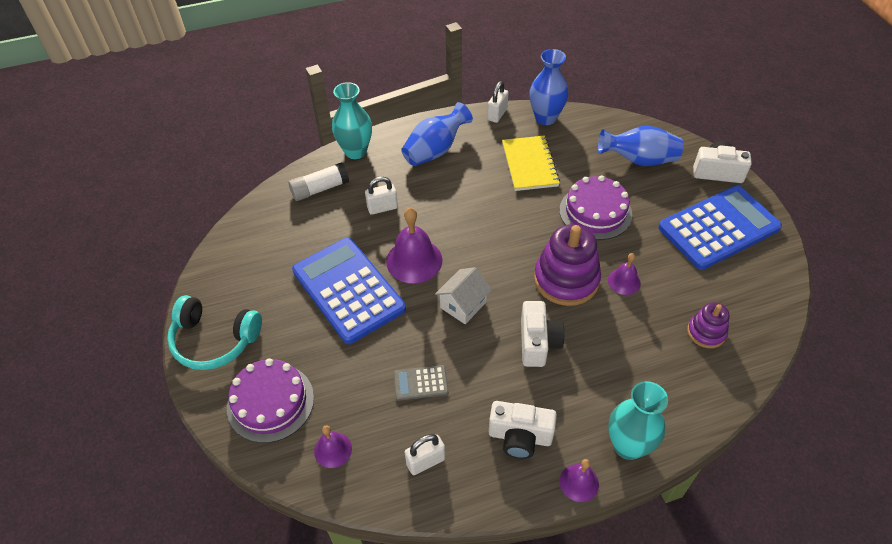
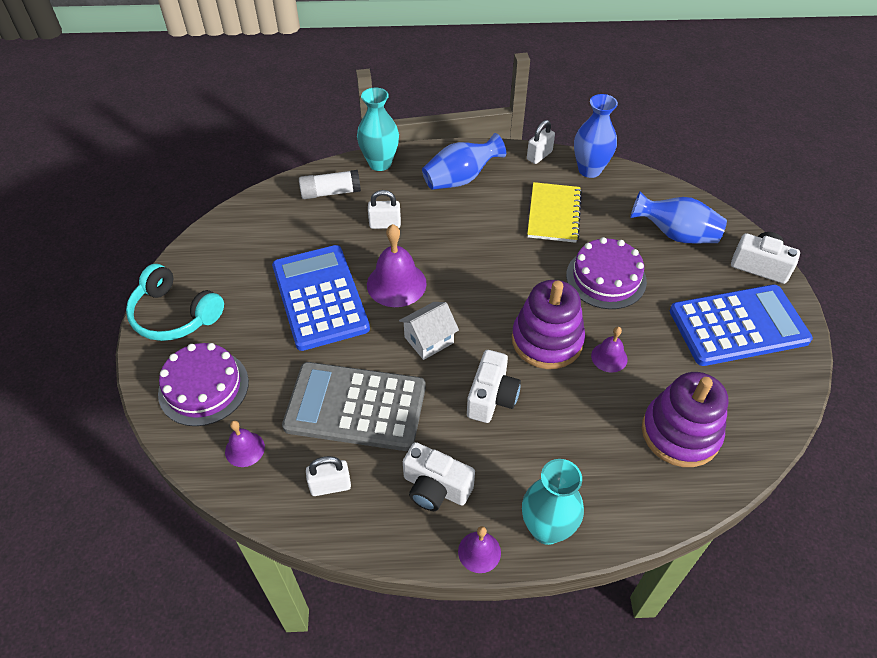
camera: 15 degrees right, 0 degrees up
grey calculator [393,365,449,401] -> grey calculator [282,362,426,451], size x2.33
purple stacking toy [687,302,729,348] -> purple stacking toy [642,372,728,467], size x1.81

